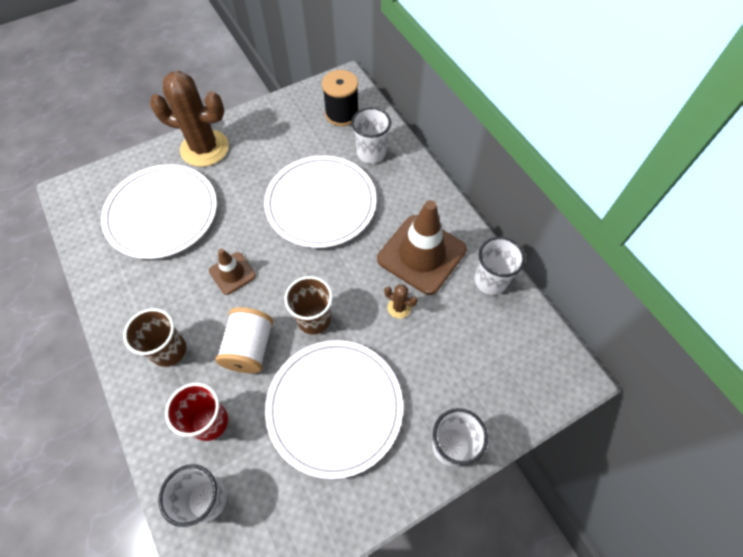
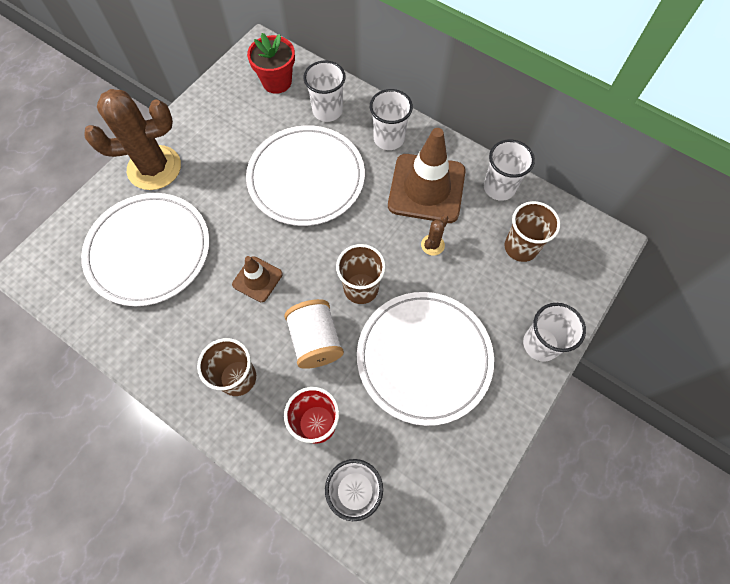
camera: 25 degrees left, 5 degrees up
black spool [322,70,359,126] -> red flower pot [247,33,295,94]
brown cactus [384,284,418,319] -> brown cactus turned 60 degrees counterclockwise [421,215,448,256]
none -> white cup [370,89,413,150]
none -> brown cup [505,201,560,262]

